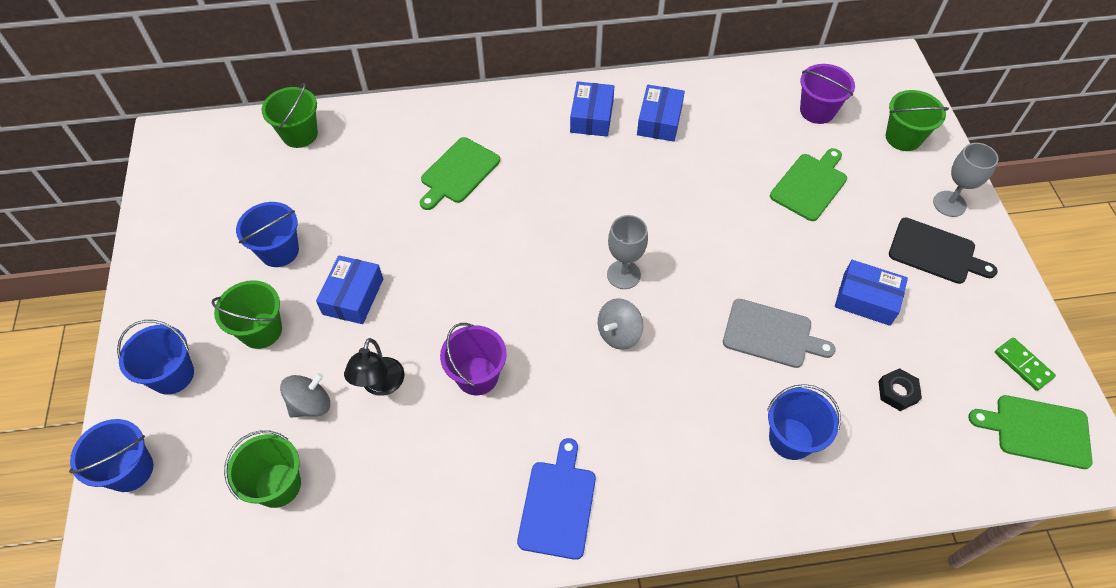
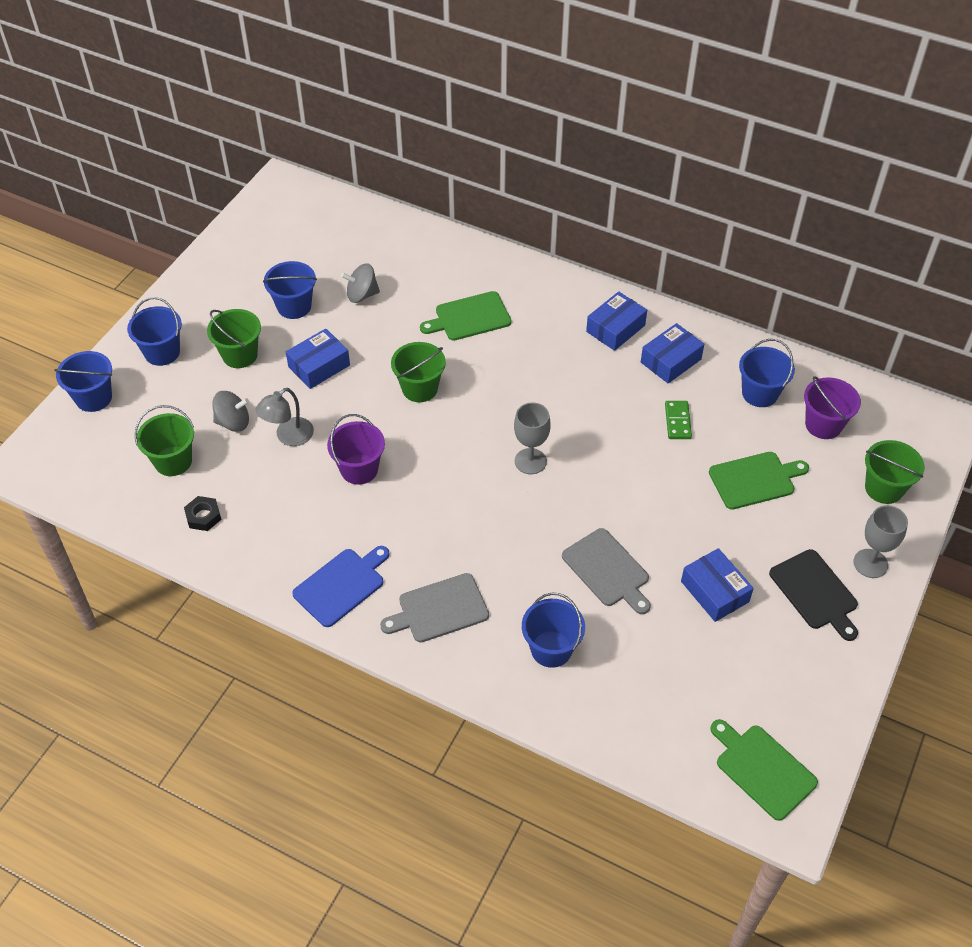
camera: 35 degrees right, 5 degrees down
green bucket [261,83,318,148] -> green bucket moved to [391,342,446,402]
black lamp [344,338,405,396] -> grey lamp [255,388,314,446]
grey spinning top [598,298,643,350] -> grey spinning top moved to [341,263,380,303]
black nut [878,368,922,411] -> black nut moved to [184,496,222,531]
green domino [995,337,1056,391] -> green domino moved to [665,401,692,439]
none -> grey cutting board [380,573,489,643]
none -> blue bucket [739,339,795,407]

